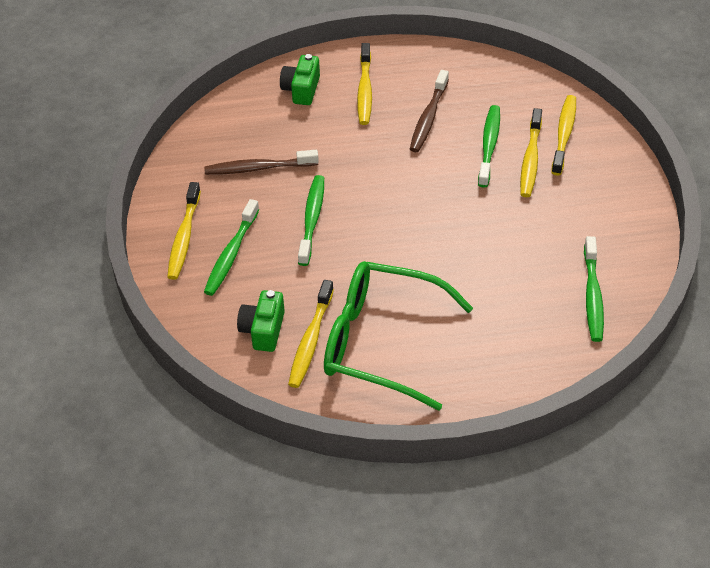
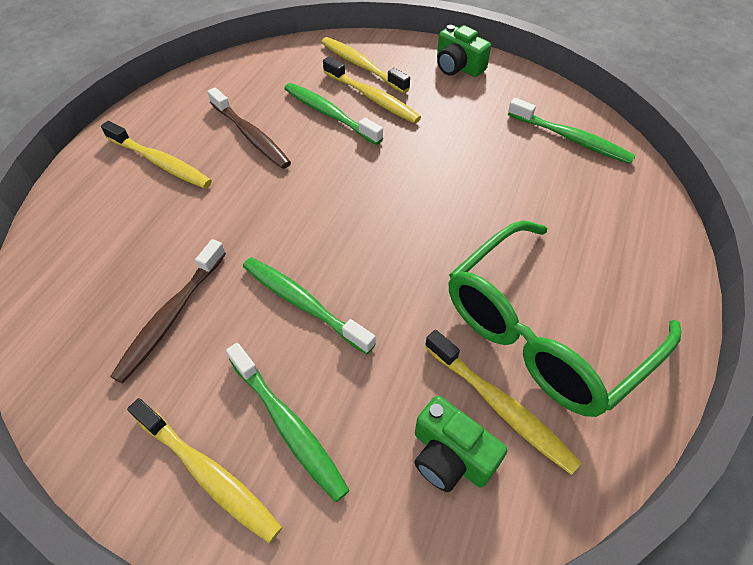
camera: 60 degrees left, 5 degrees up
green camera [280,54,320,105] -> green camera moved to [437,25,491,77]

